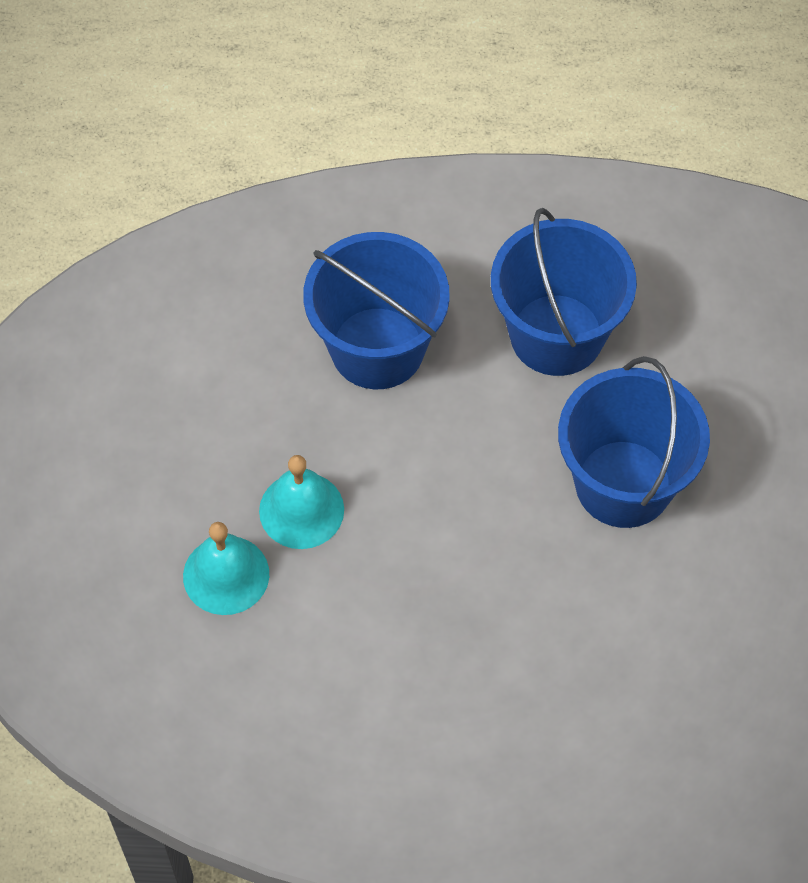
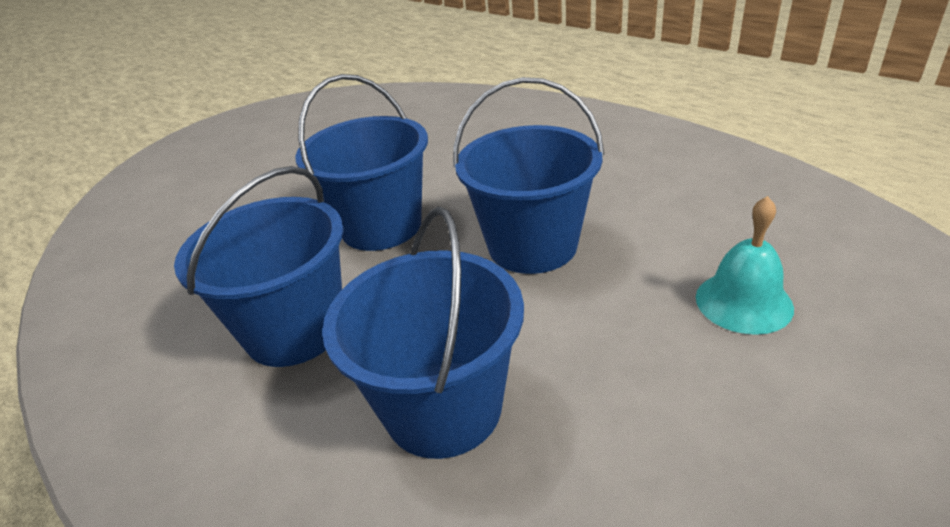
camera: 135 degrees left, 25 degrees down
turquoise bell [259,455,344,549] -> none
none -> blue bucket [453,77,604,274]

